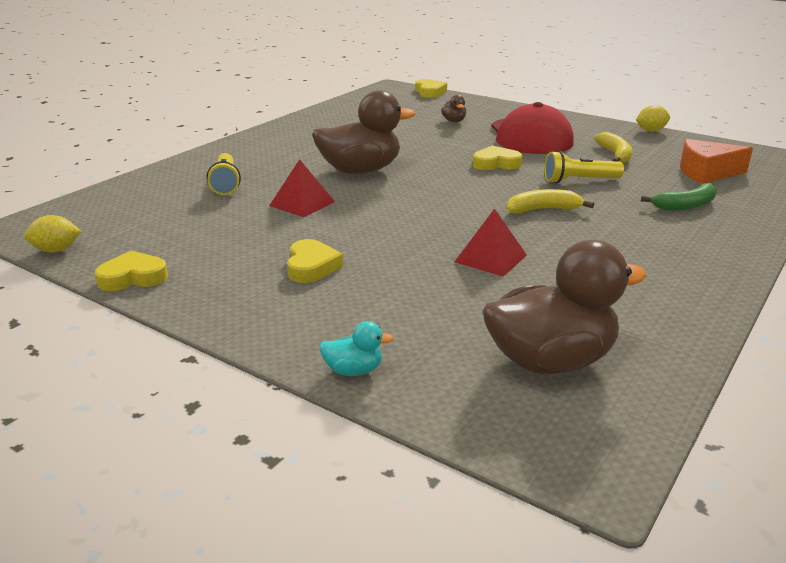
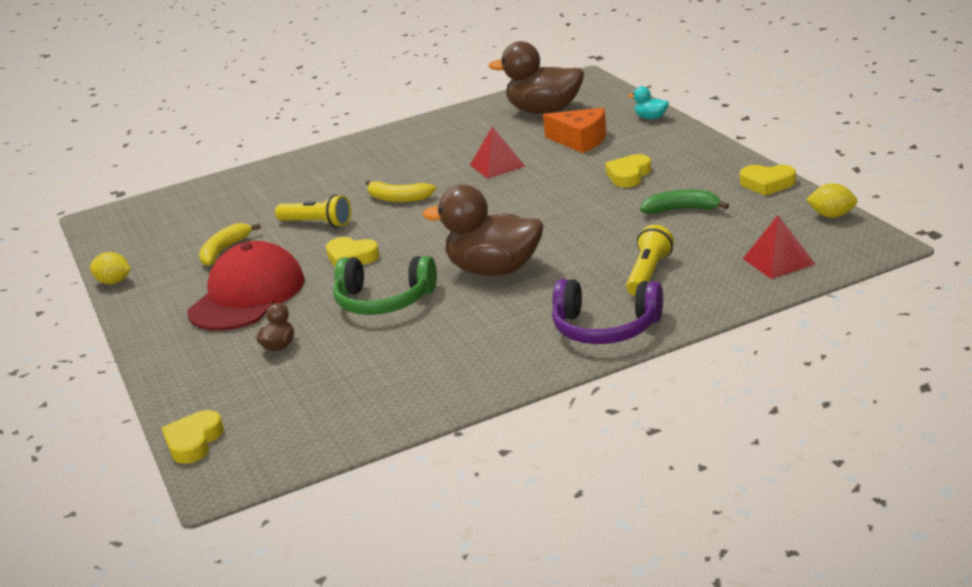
camera: 145 degrees left, 0 degrees up
red pyramid [269,159,335,217] -> red pyramid moved to [743,215,815,279]
green banana [641,183,717,211] -> green banana moved to [640,190,729,214]
orange cheese [680,139,753,184] -> orange cheese moved to [543,108,607,153]
none -> green headphones [333,256,437,315]
none -> purple headphones [552,279,663,344]

